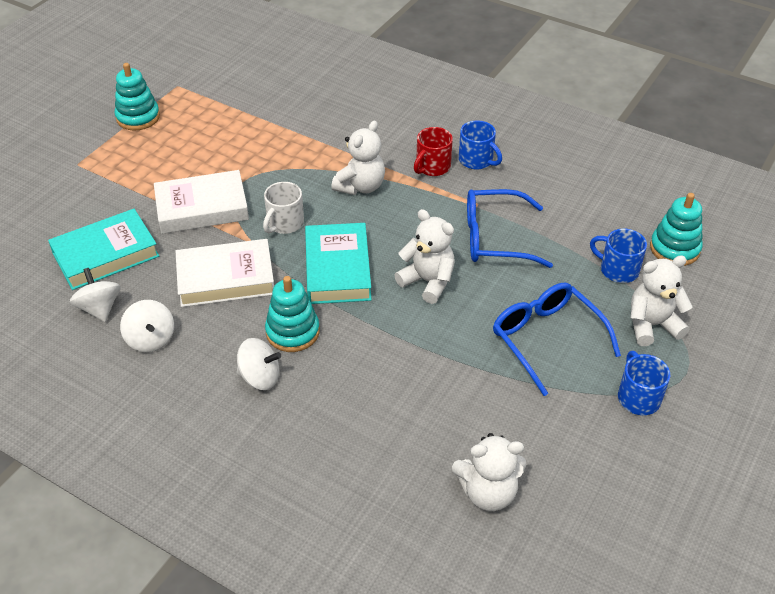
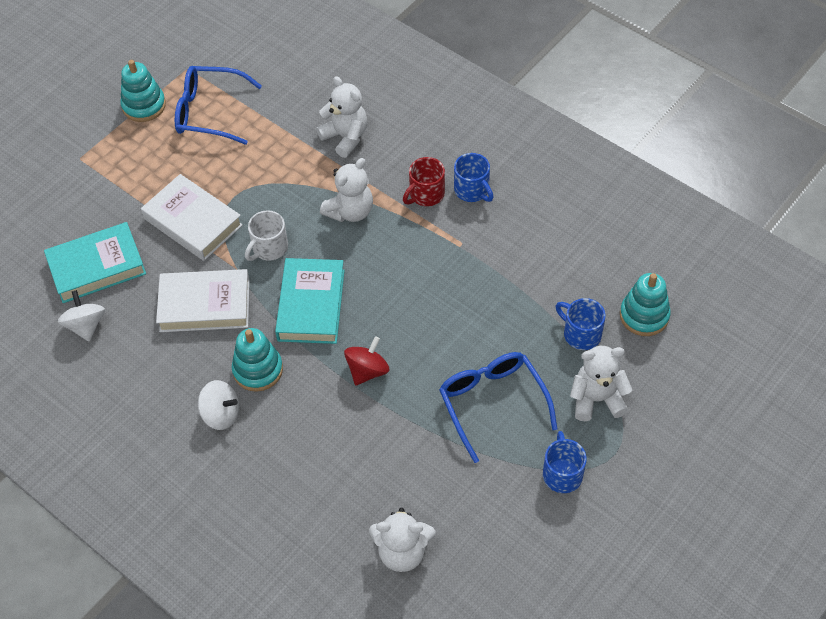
camera: 10 degrees right, 10 degrees up
white spinning top [120,300,174,352] -> none
white book [154,170,249,234] -> white book turned 45 degrees clockwise [141,174,243,261]
white teddy bear [394,209,455,304] -> white teddy bear moved to [316,76,367,158]
blue glasses [467,189,553,268] -> blue glasses moved to [175,66,262,145]
none -> red spinning top [344,336,389,386]

